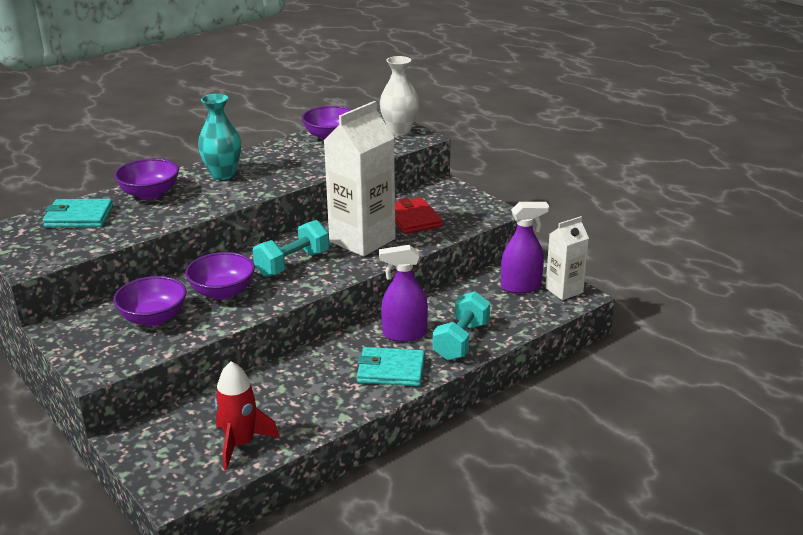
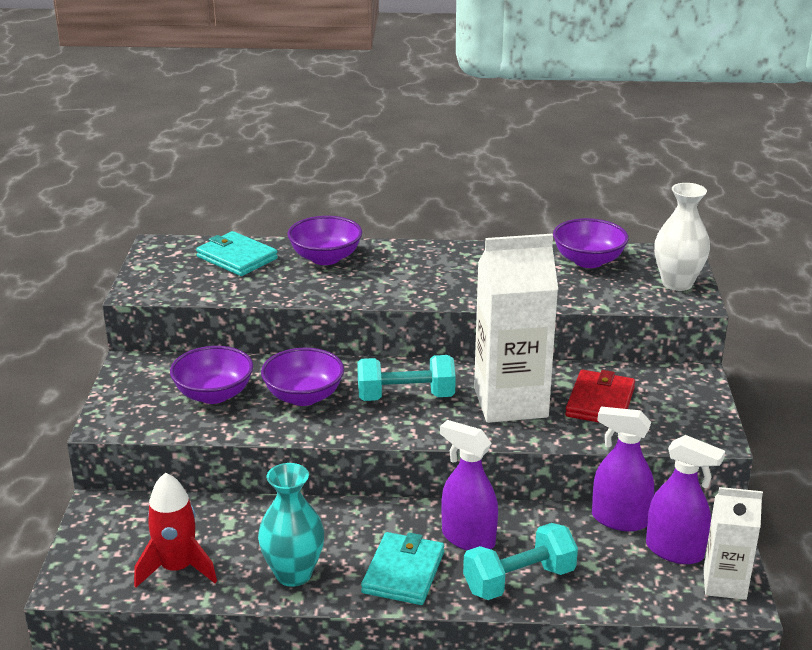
camera: 40 degrees right, 0 degrees up
turquoise vase [198,94,241,180] -> turquoise vase moved to [258,463,324,587]
turquoise wallet [357,347,425,386] -> turquoise wallet turned 60 degrees clockwise [361,532,444,605]
none -> purple spray bottle [592,406,654,531]

